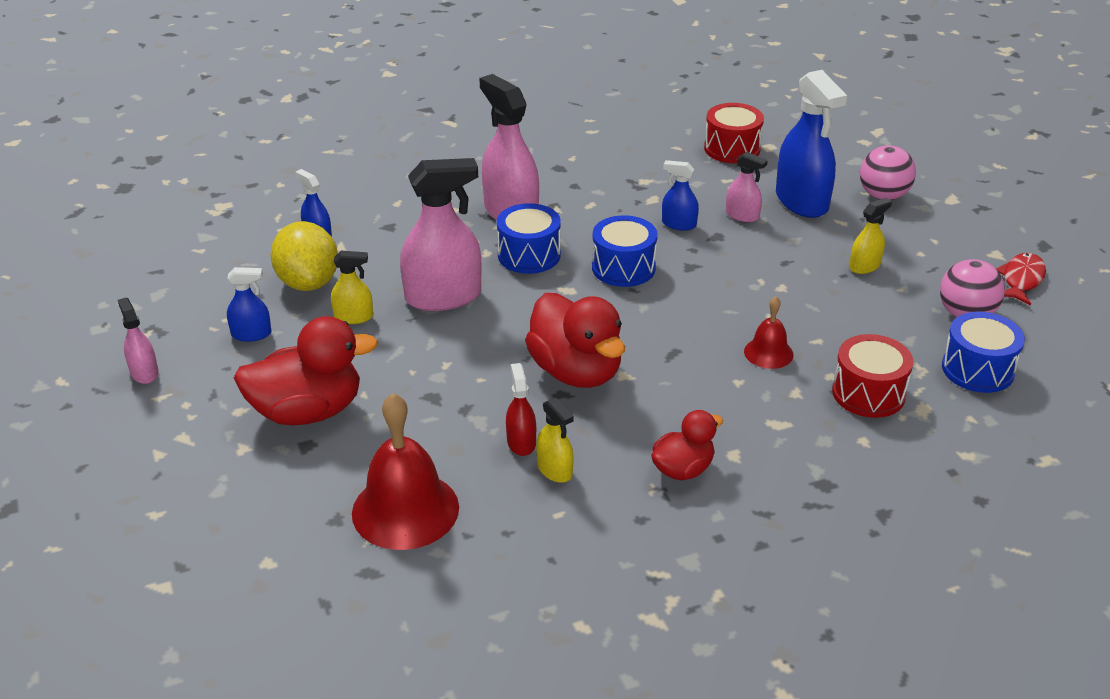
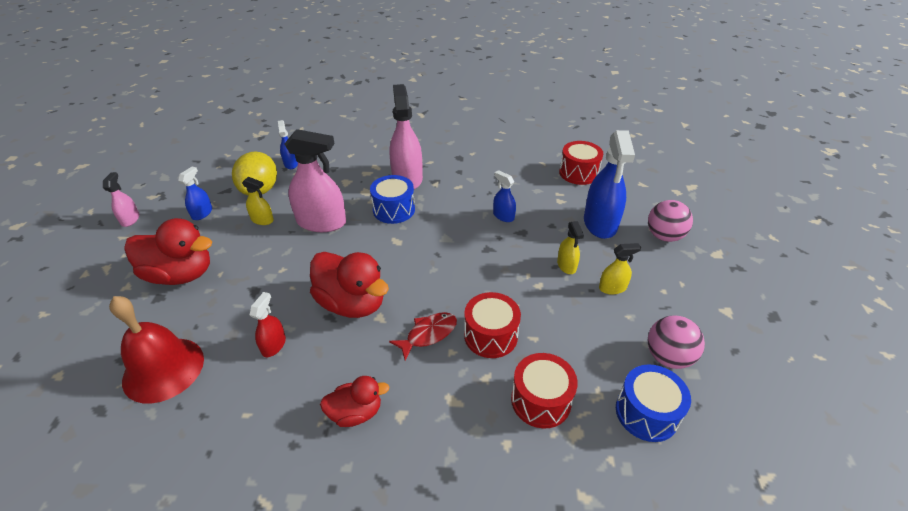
camera: 25 degrees right, 5 degrees up
blue spray bottle [227,267,271,342] -> blue spray bottle turned 90 degrees counterclockwise [178,167,212,220]
red duck [525,293,625,388] -> red duck turned 45 degrees counterclockwise [310,252,389,318]
yellow spray bottle [536,398,574,483] -> yellow spray bottle moved to [557,221,584,274]
blue drum [592,215,658,287] -> none
pink spray bottle [726,152,768,222] -> none
red bell [744,296,793,369] -> red drum [464,292,521,358]
red fish [996,253,1046,305] -> red fish moved to [389,312,457,360]

